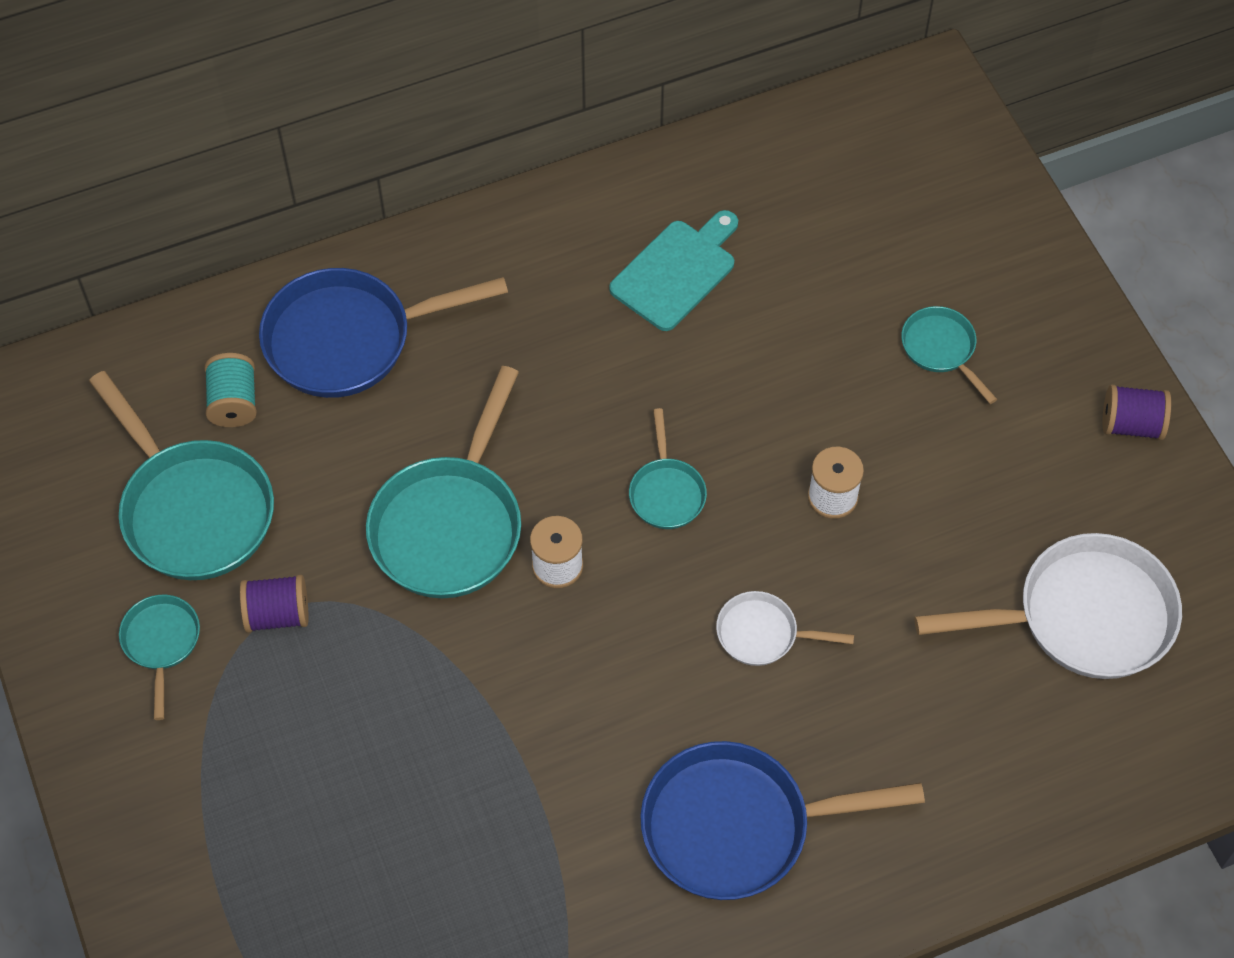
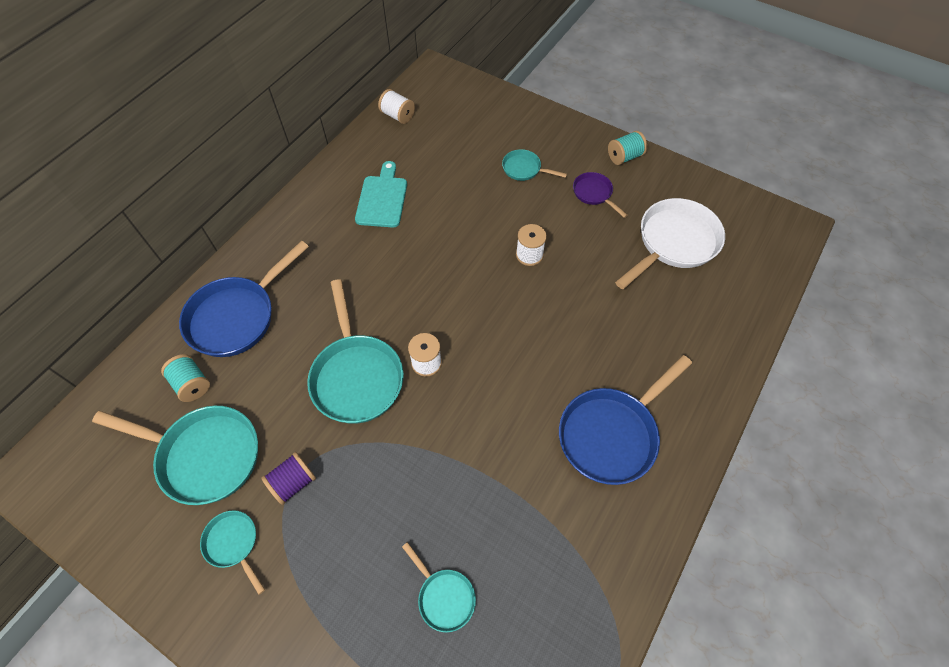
camera: 35 degrees left, 0 degrees up
turquoise pan [629,408,707,529] -> turquoise pan moved to [402,542,476,633]
white pan [716,591,854,666] -> none
purple spool [1102,385,1171,440] -> turquoise spool [608,131,647,165]
none -> white spool [378,89,415,124]
none -> purple pan [573,172,628,218]

